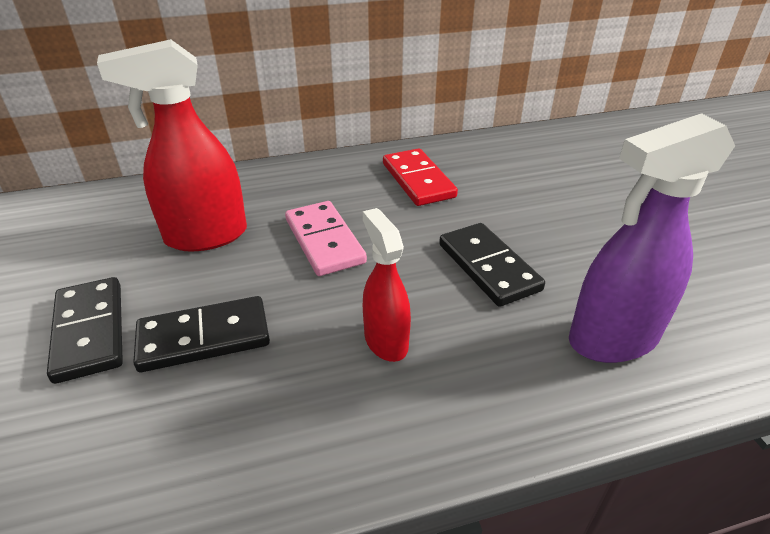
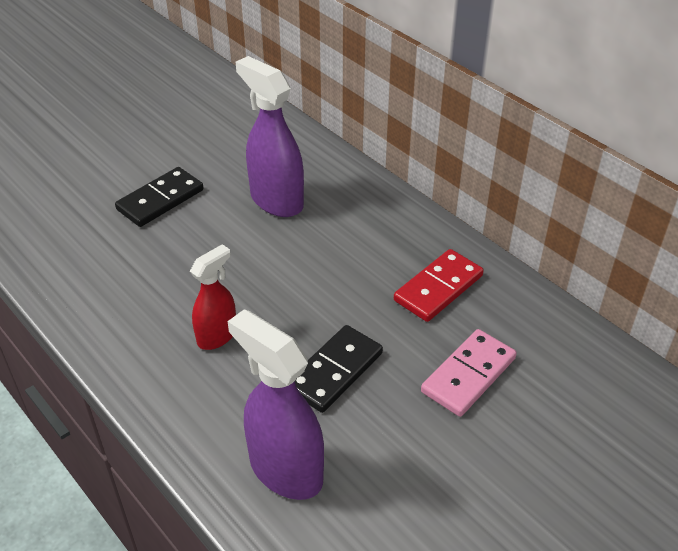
camera: 65 degrees right, 5 degrees up
red spray bottle [97,39,247,252] -> purple spray bottle [236,56,304,217]
black domino [133,296,270,372] -> none
pink domino [285,201,367,276] -> pink domino moved to [421,329,517,417]

